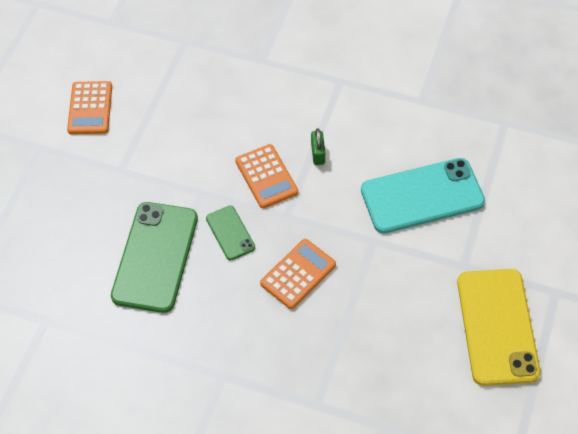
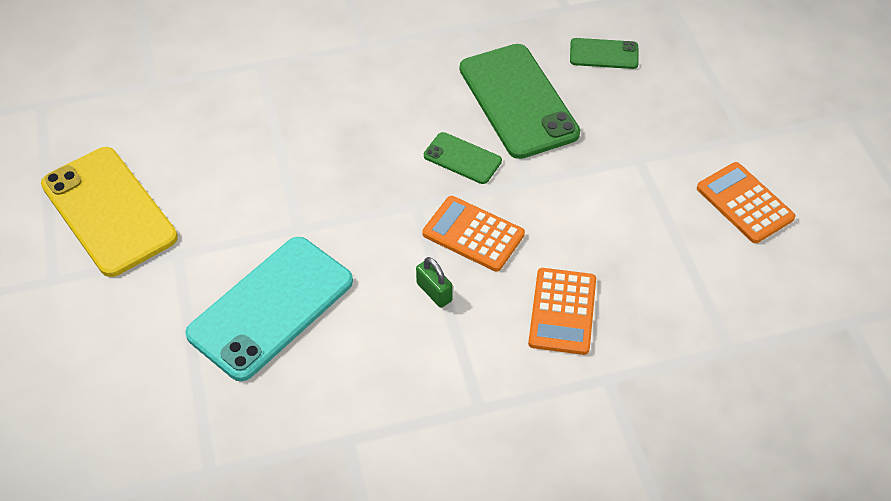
camera: 145 degrees right, 5 degrees down
orange calculator [260,239,336,309] -> orange calculator moved to [528,268,596,355]
none -> green phone [570,38,639,69]

